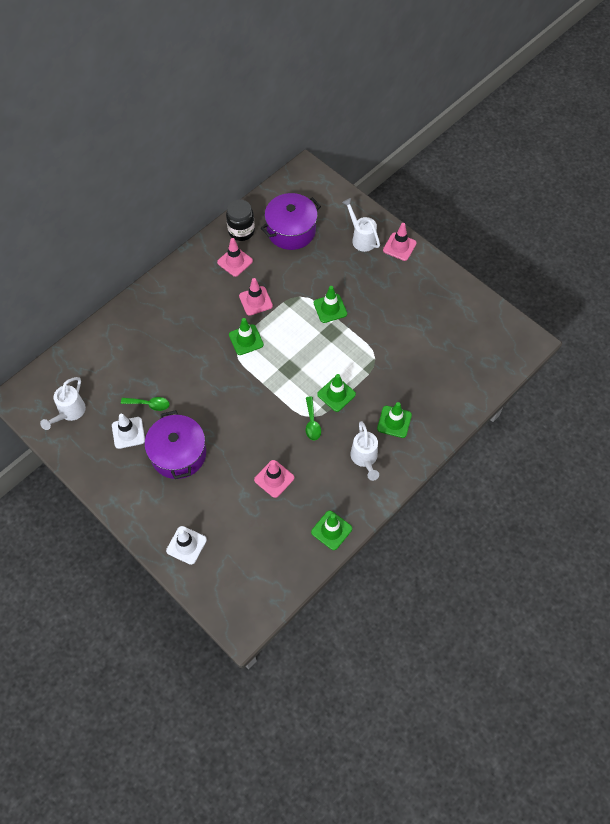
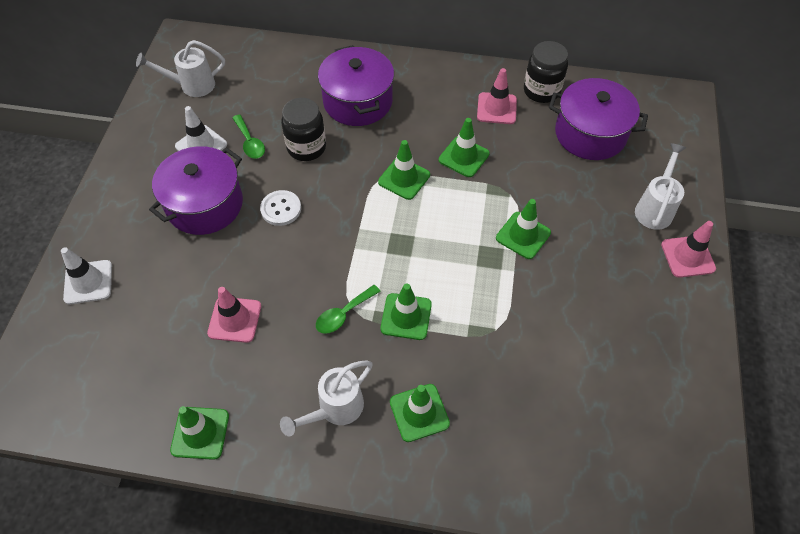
camera: 55 degrees right, 5 degrees down
pink traffic cone [239,278,273,316] -> green traffic cone [439,118,490,177]
none -> white button [260,190,301,226]
none -> black jar [281,98,326,161]
none -> purple pot [318,45,394,126]

